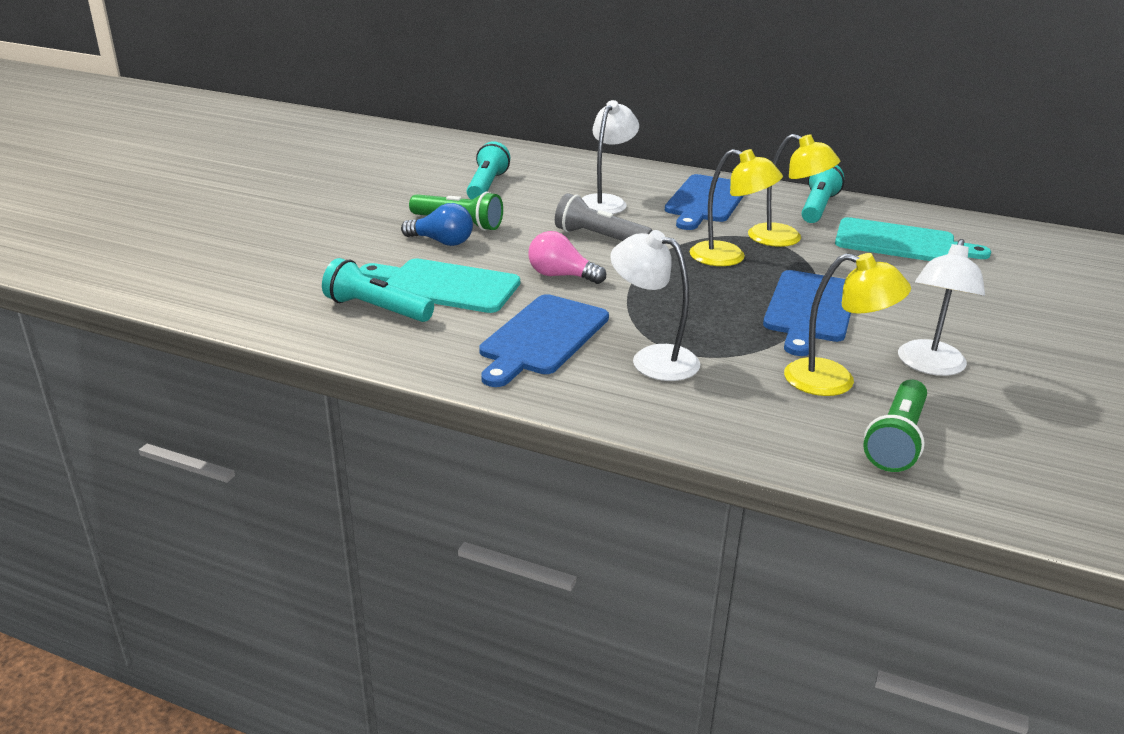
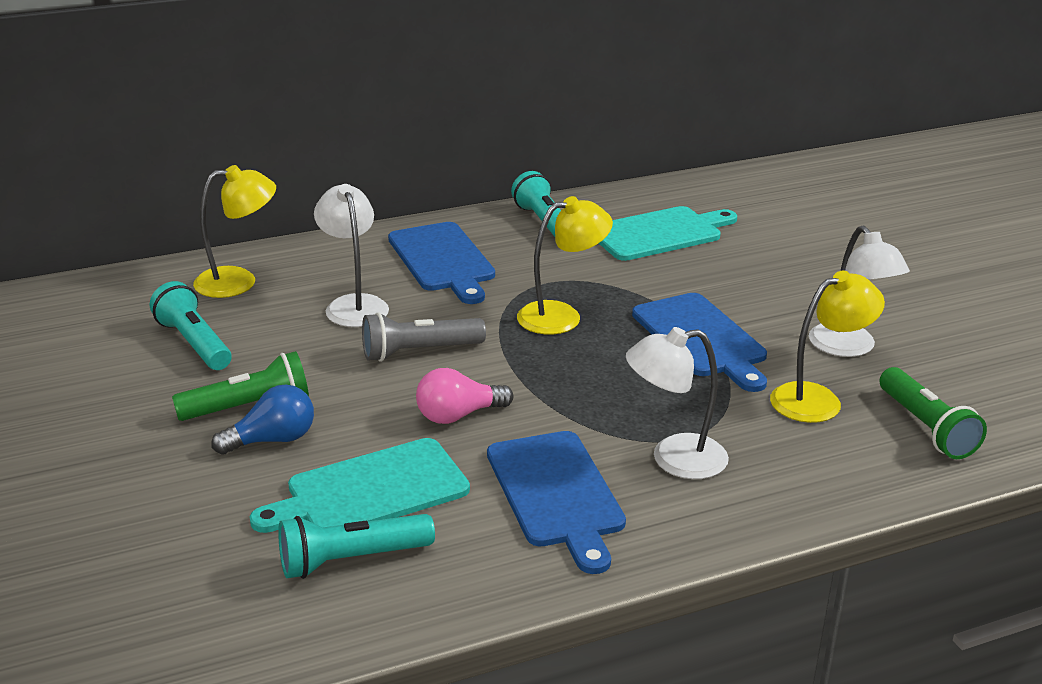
camera: 45 degrees left, 0 degrees up
yellow lamp [748,134,840,247] -> yellow lamp moved to [193,165,276,298]

